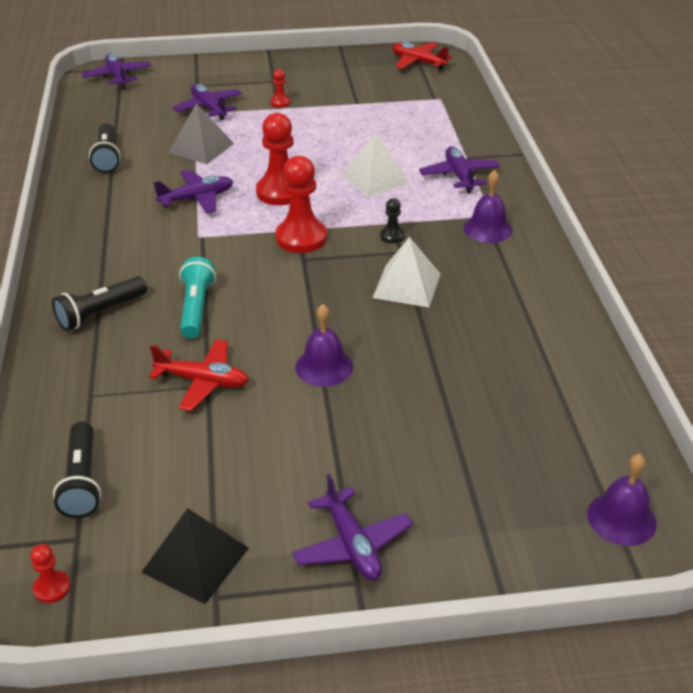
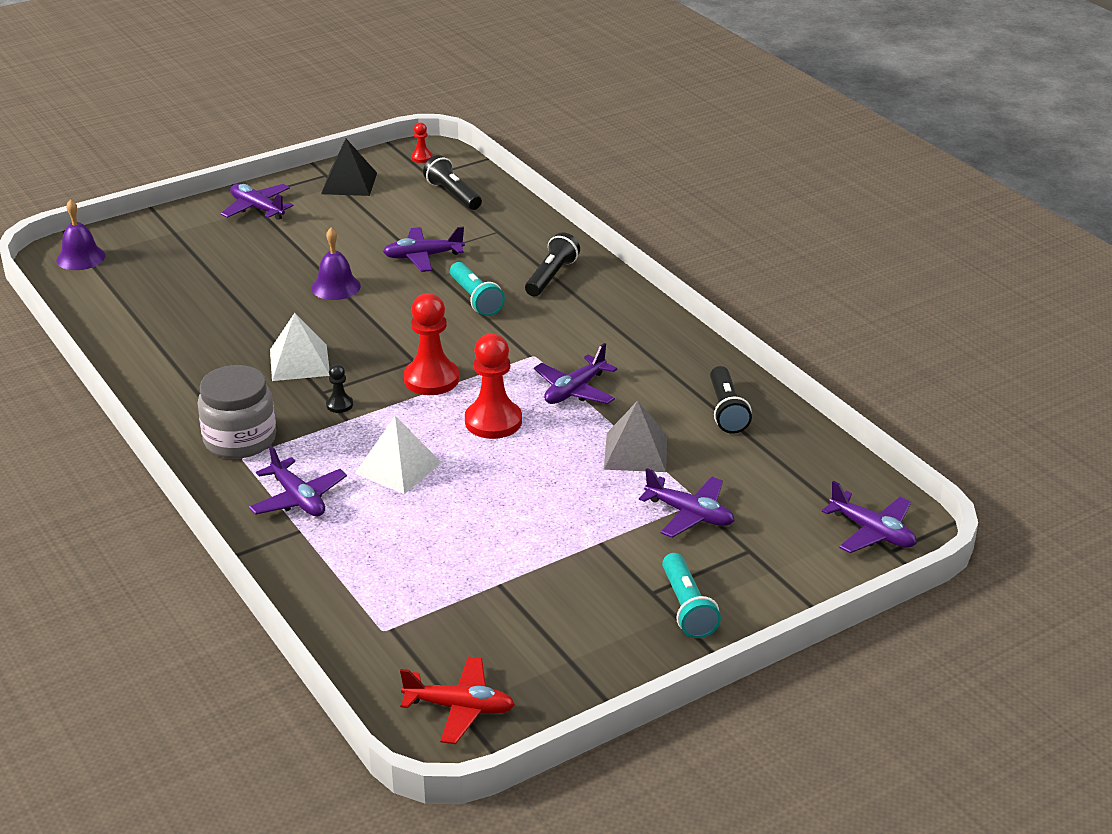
camera: 155 degrees right, 5 degrees down
black flashlight [89,123,121,173] -> black flashlight turned 150 degrees counterclockwise [710,366,752,434]
red plane [149,339,249,411] -> purple plane [383,227,465,272]
red pawn [270,69,290,108] -> none
purple bell [464,170,513,243] -> grey jar [197,365,276,459]
none -> turquoise flashlight [662,553,721,638]

